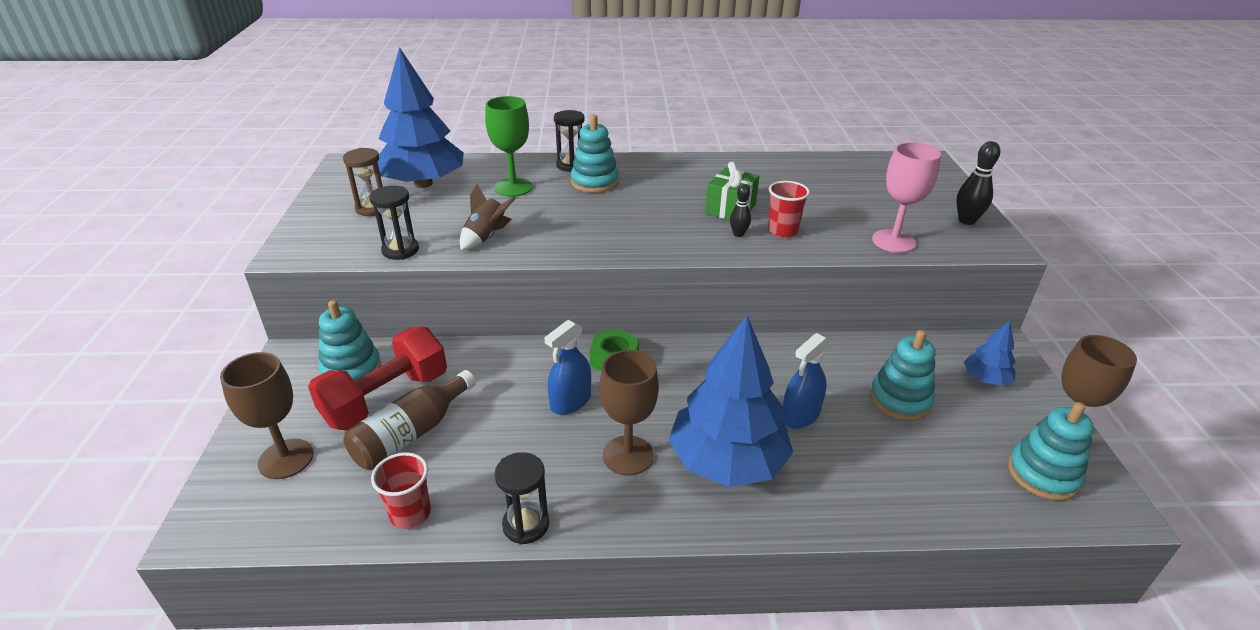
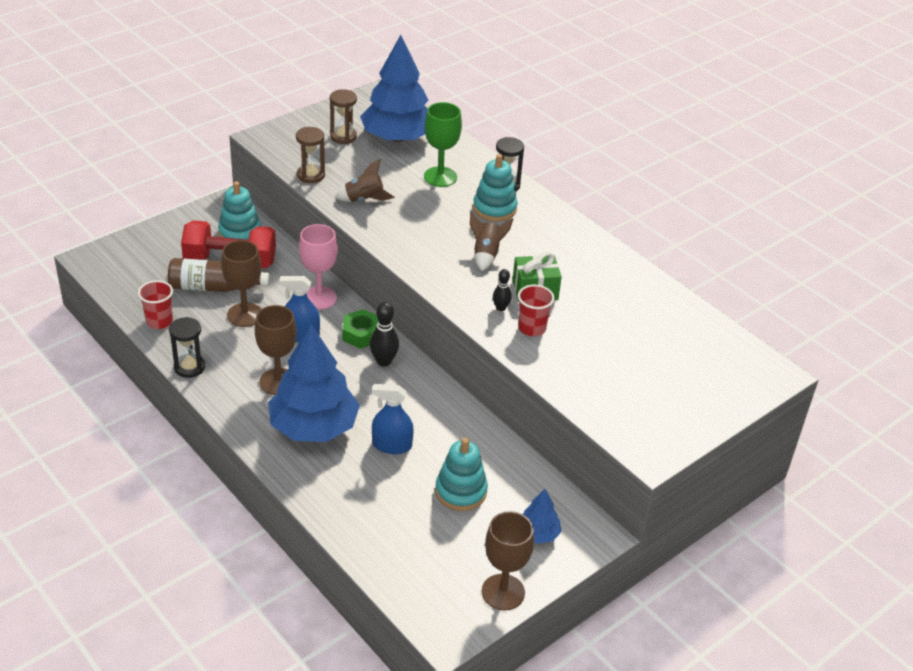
camera: 50 degrees right, 5 degrees up
brown goblet [220,352,314,479] -> brown goblet moved to [221,240,261,327]
black hourglass [370,185,419,260] -> brown hourglass [296,127,325,183]
pink goblet [872,142,941,253] -> pink goblet moved to [299,224,338,310]
black bowling pin [956,141,1000,225] -> black bowling pin moved to [370,302,399,367]
turquoise stacking toy [1008,402,1094,501] -> none
none -> brown rocket [470,212,513,271]

